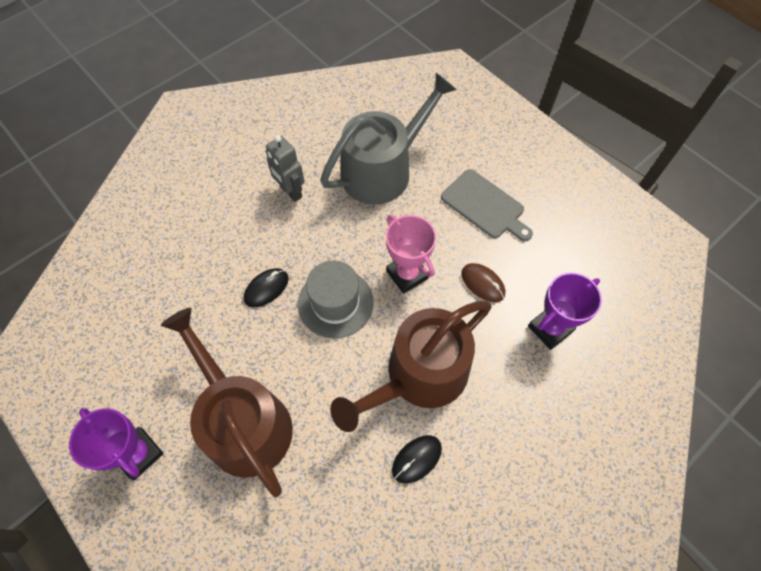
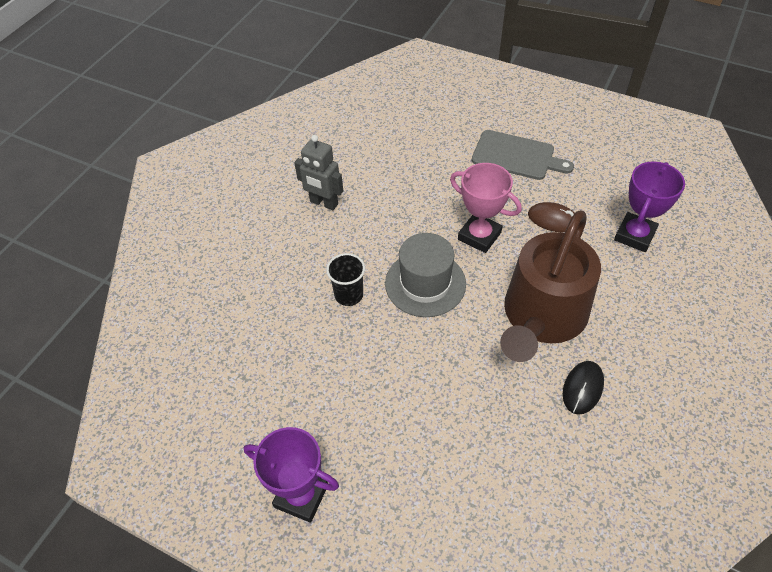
camera: 20 degrees left, 10 degrees down
brown watering can [161,308,293,497] -> none
black mouse [244,268,289,307] -> black cup [326,253,365,306]
grey watering can [320,73,457,205] -> none

